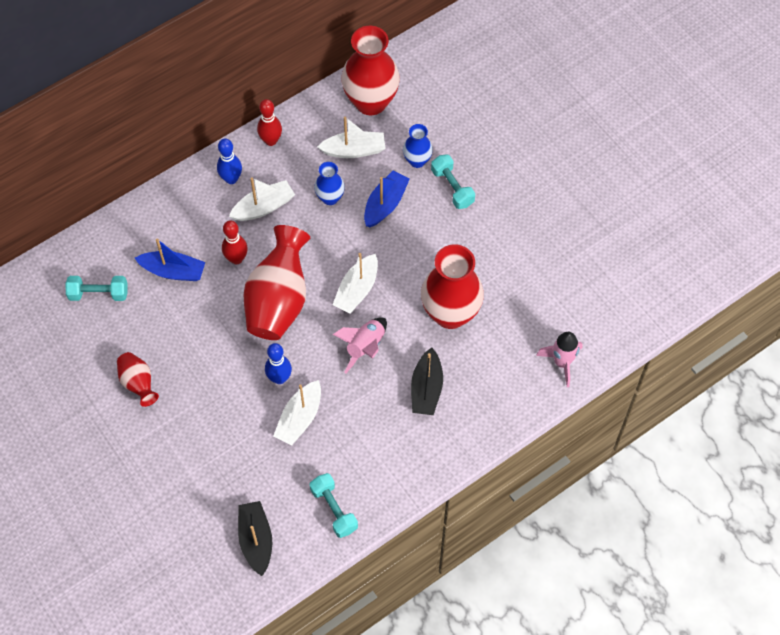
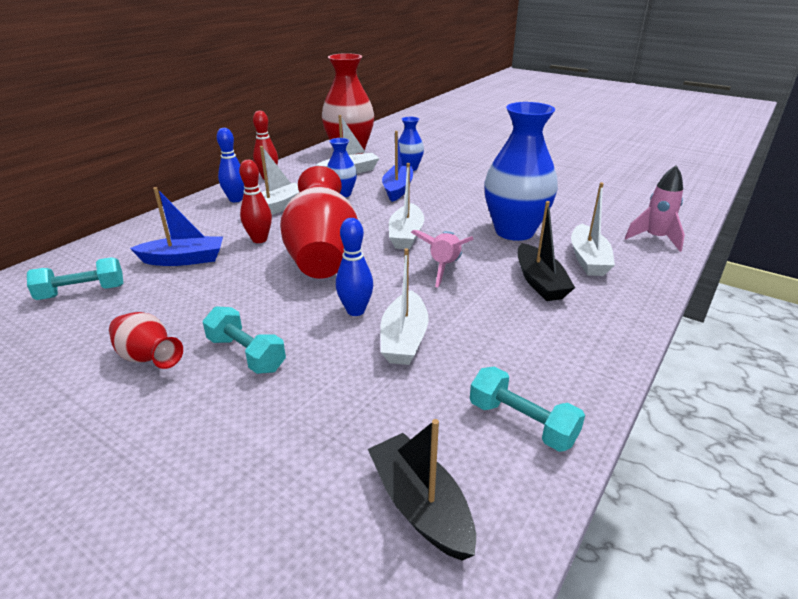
camera: 20 degrees left, 30 degrees down
red vase [421,244,484,329] -> blue vase [484,102,558,241]
turquoise dumbbell [431,154,475,209] -> turquoise dumbbell moved to [203,306,286,374]
none -> white boat [571,182,615,276]

